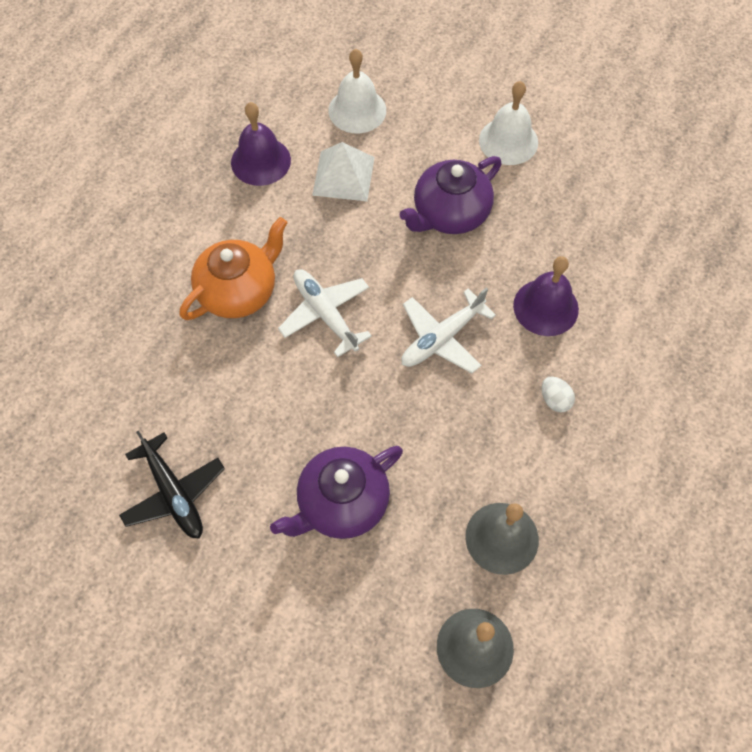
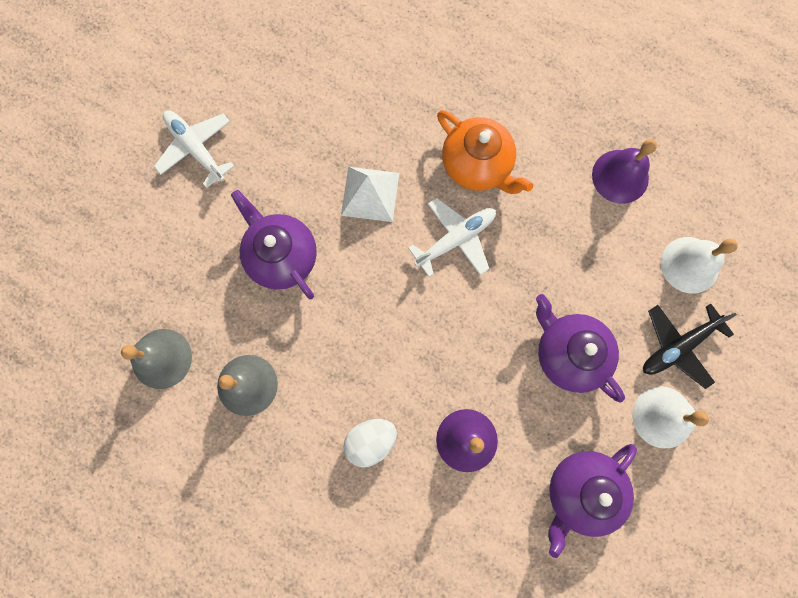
camera: 90 degrees right, 15 degrees up
black plane [119,430,225,539] -> black plane moved to [643,304,737,389]
white pyramid [312,142,375,201] -> white pyramid moved to [341,167,399,222]
white plane [401,287,496,373] -> white plane moved to [154,110,235,188]
white egg [542,377,575,412] -> white egg [343,419,397,467], size x1.59
none -> purple teapot [548,444,637,558]

